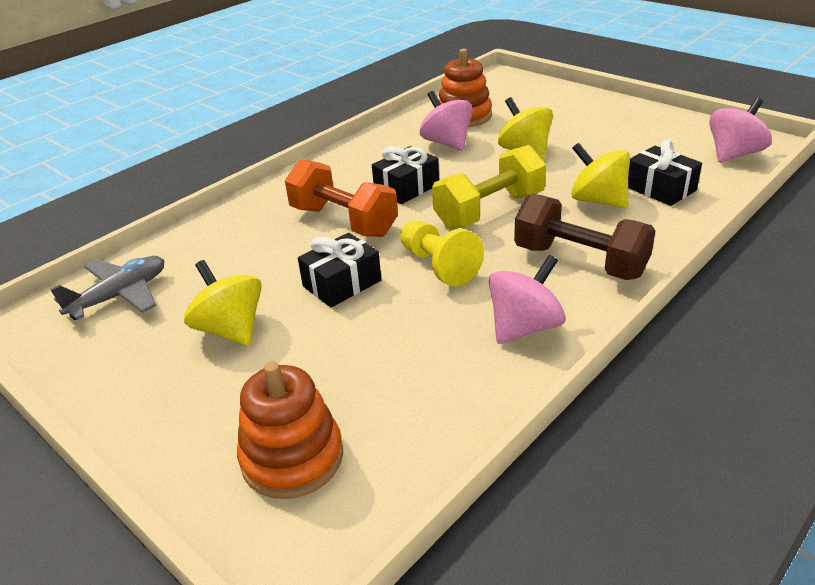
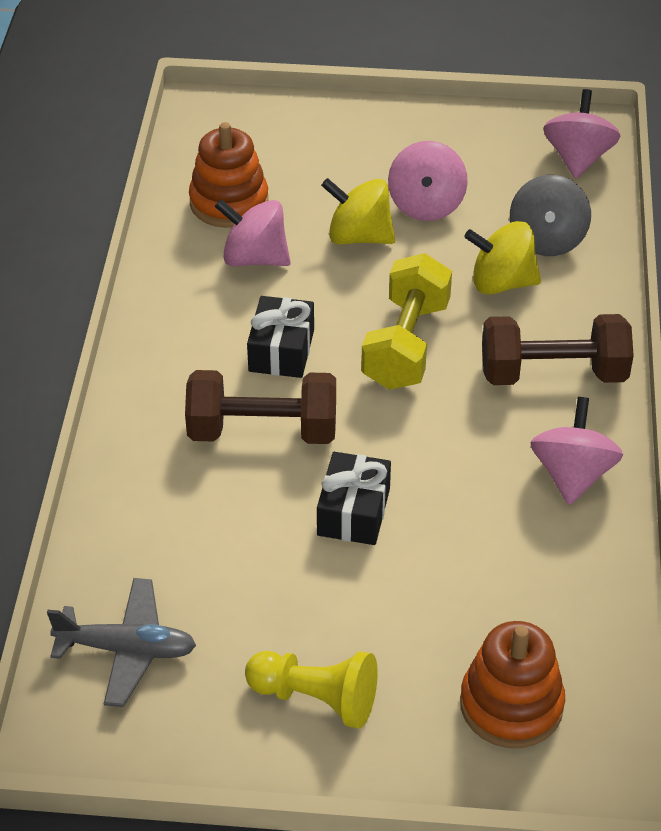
camera: 40 degrees left, 10 degrees up
grey plane [50,256,164,320] -> grey plane turned 90 degrees clockwise [47,578,196,707]
yellow spinning top [184,260,262,346] -> none
orange dumbbell [285,159,398,237] -> brown dumbbell [185,370,336,444]
yellow pawn [400,220,484,287] -> yellow pawn moved to [245,651,378,729]
black gift [628,140,702,206] -> grey spinning top [510,175,591,256]
none -> pink spinning top [388,141,468,221]

